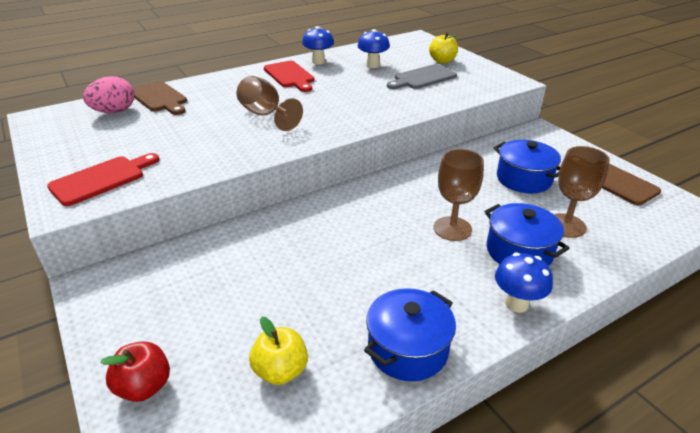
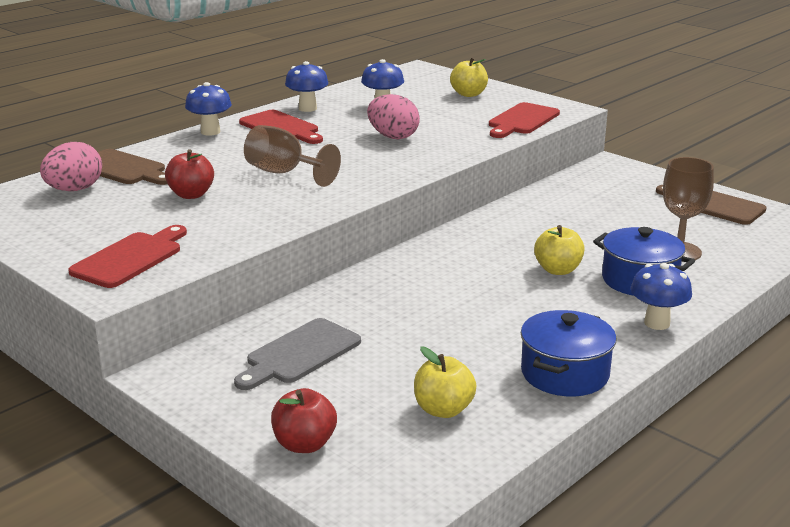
camera: 15 degrees left, 10 degrees down
grey cutting board [387,64,457,89] -> grey cutting board moved to [234,318,361,390]
brown goblet [434,149,484,241] -> yellow apple [534,225,585,275]
blue pot [494,140,561,193] -> none
none -> red apple [165,149,214,199]
none -> blue mushroom [185,82,232,136]
none -> pink egg [367,94,420,139]
none -> red cutting board [489,102,560,138]

